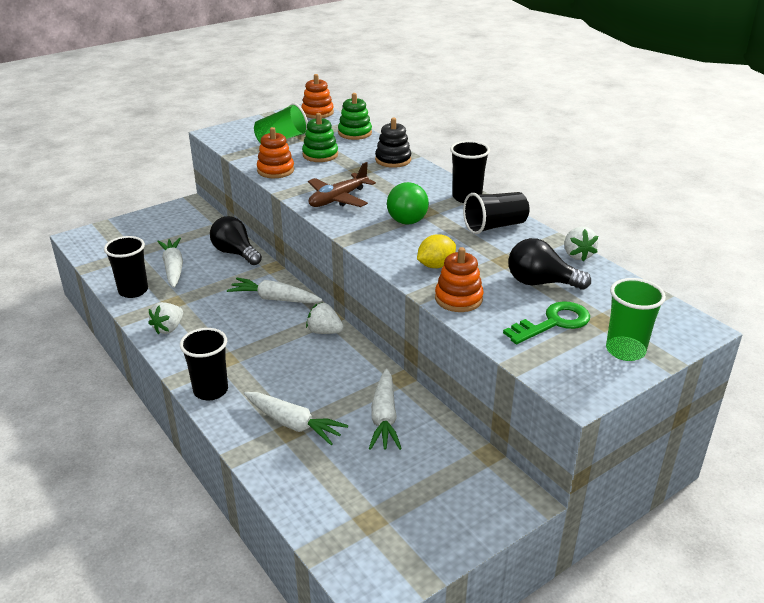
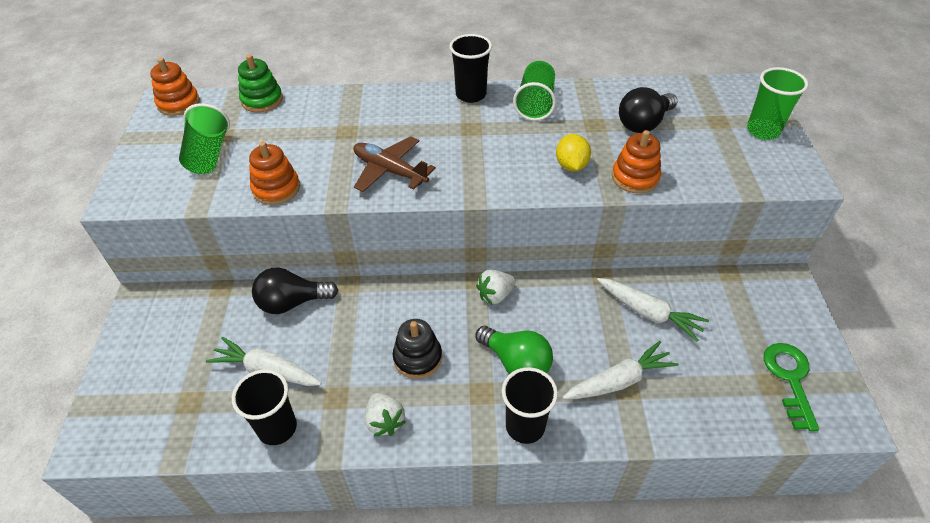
camera: 55 degrees left, 15 degrees up
white carrot [227,278,323,303] -> none
green stacking toy [302,113,338,162] -> none
brown plane [308,162,376,207] -> brown plane turned 135 degrees clockwise [354,136,436,192]
black stacking toy [375,118,411,168] -> black stacking toy moved to [393,319,442,379]
green light bulb [387,182,429,225] -> green light bulb moved to [475,326,553,374]
black cup [463,192,530,234] -> green cup [513,61,556,121]
green key [503,301,590,344] -> green key moved to [764,343,819,431]
white strawberry [564,227,598,261] -> none

